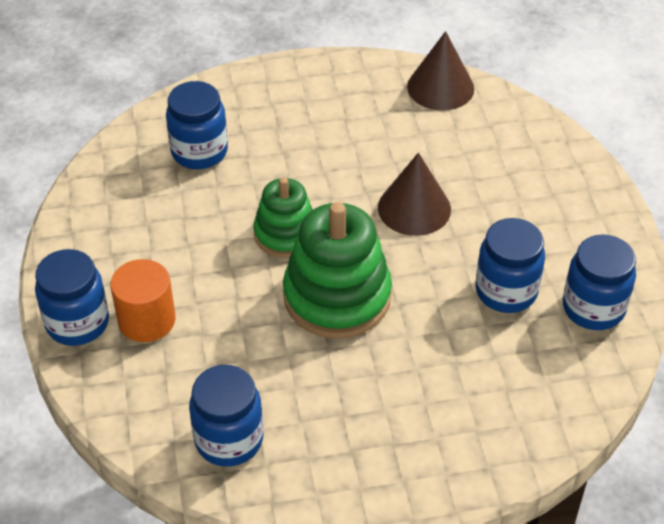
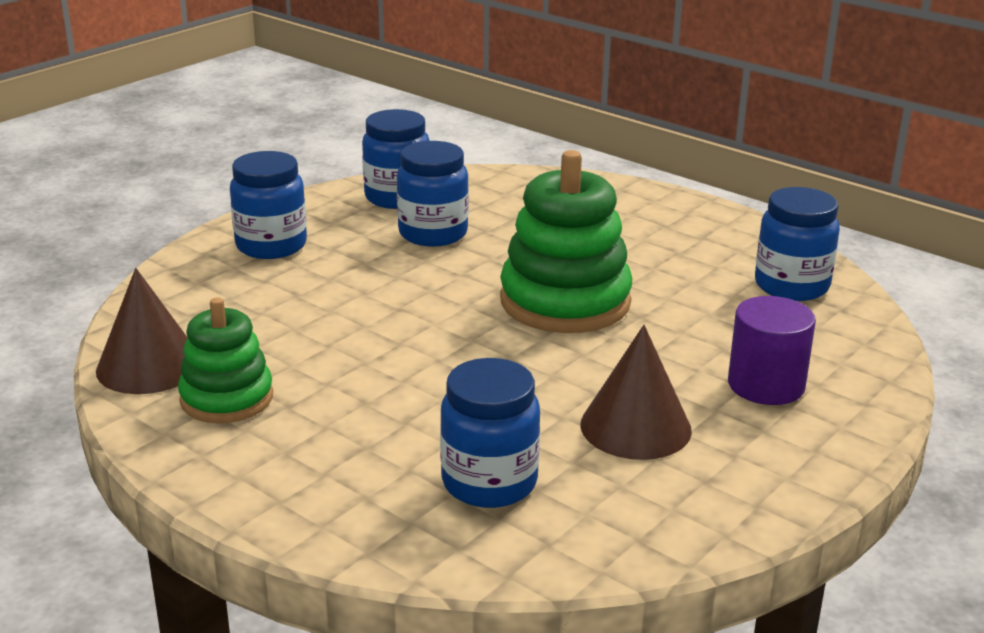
camera: 130 degrees left, 20 degrees down
blue jar [35,249,109,346] -> blue jar moved to [230,151,307,259]
orange cylinder [110,259,175,342] -> purple cylinder [728,296,816,405]
green stacking toy [253,177,313,258] -> green stacking toy moved to [178,297,273,423]
brown cone [378,152,451,236] -> brown cone moved to [581,325,692,460]

